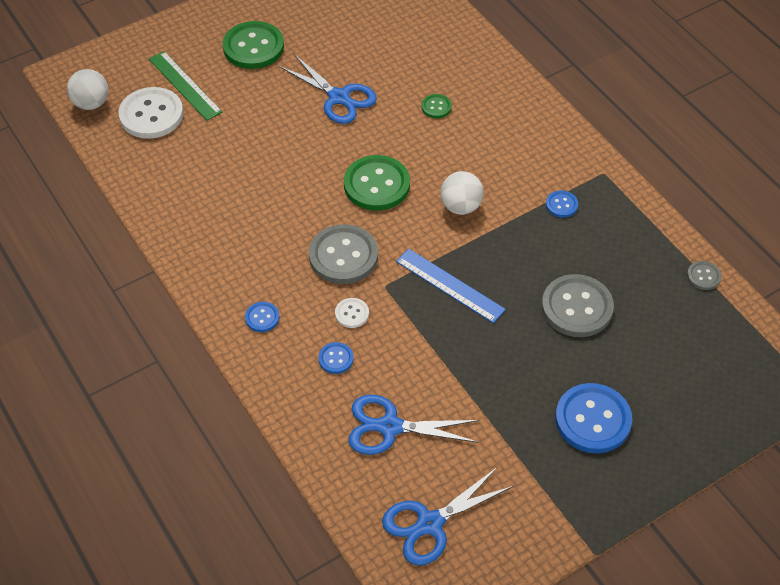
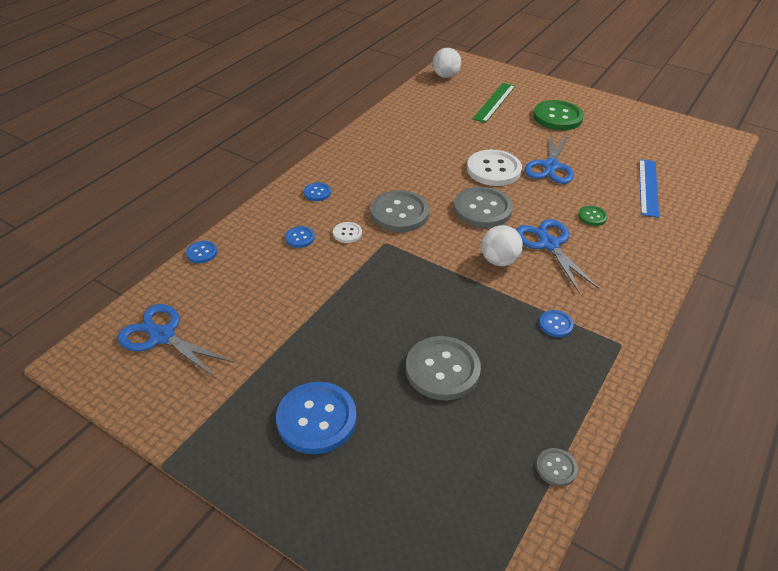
camera: 65 degrees right, 10 degrees down
white button [119,87,183,139] -> white button moved to [467,150,522,186]
green button [344,155,410,211] -> grey button [454,187,513,228]
blue scissors [348,395,480,455] -> blue scissors moved to [516,219,599,293]
blue ruler [396,249,506,323] -> blue ruler moved to [639,159,659,218]
none -> blue button [186,241,217,263]

